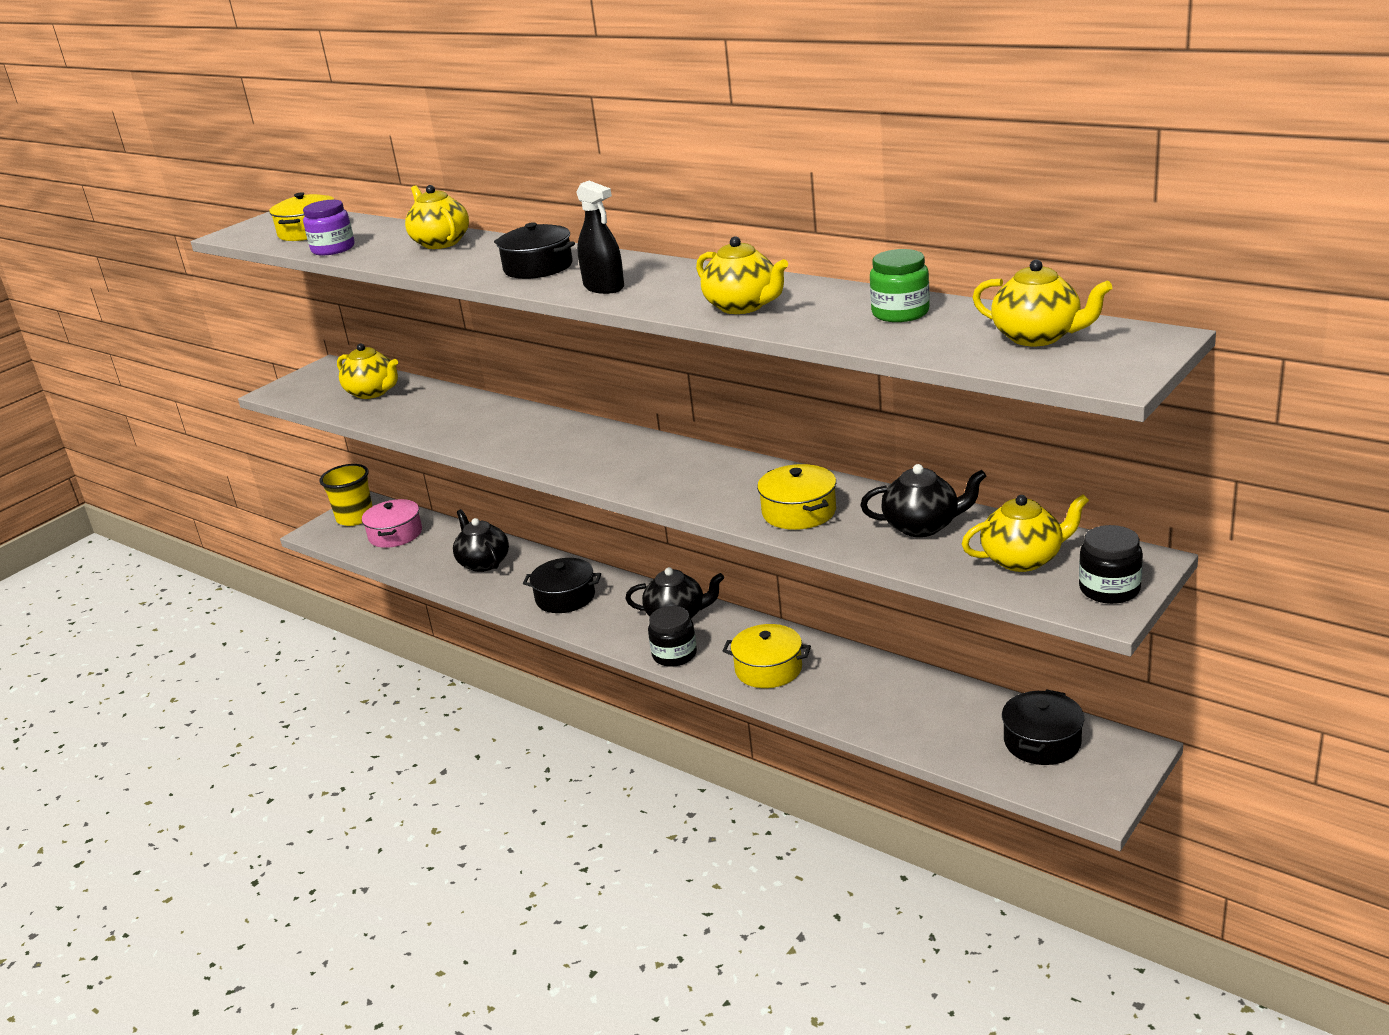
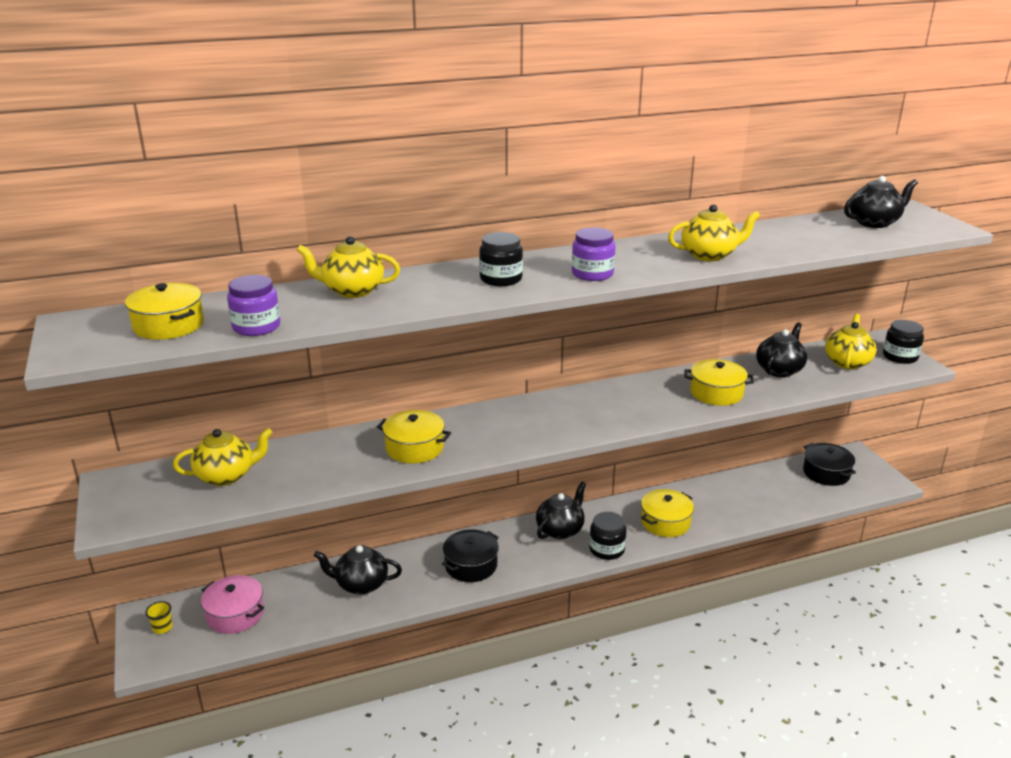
camera: 60 degrees left, 0 degrees up
yellow cup [319,464,373,526] -> yellow cup [145,601,172,634], size x0.46
black pot [494,222,575,279] -> black jar [479,232,523,286]
black spray bottle [576,181,624,294] -> purple jar [572,227,616,281]
green jar [870,249,930,322] -> none
yellow teapot [972,259,1112,346] -> black teapot [844,176,918,228]
none -> yellow pot [377,410,451,464]

